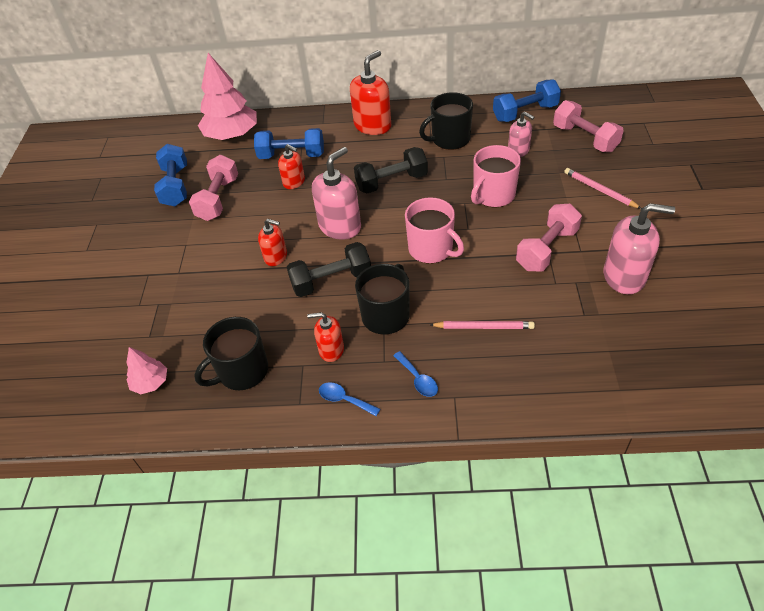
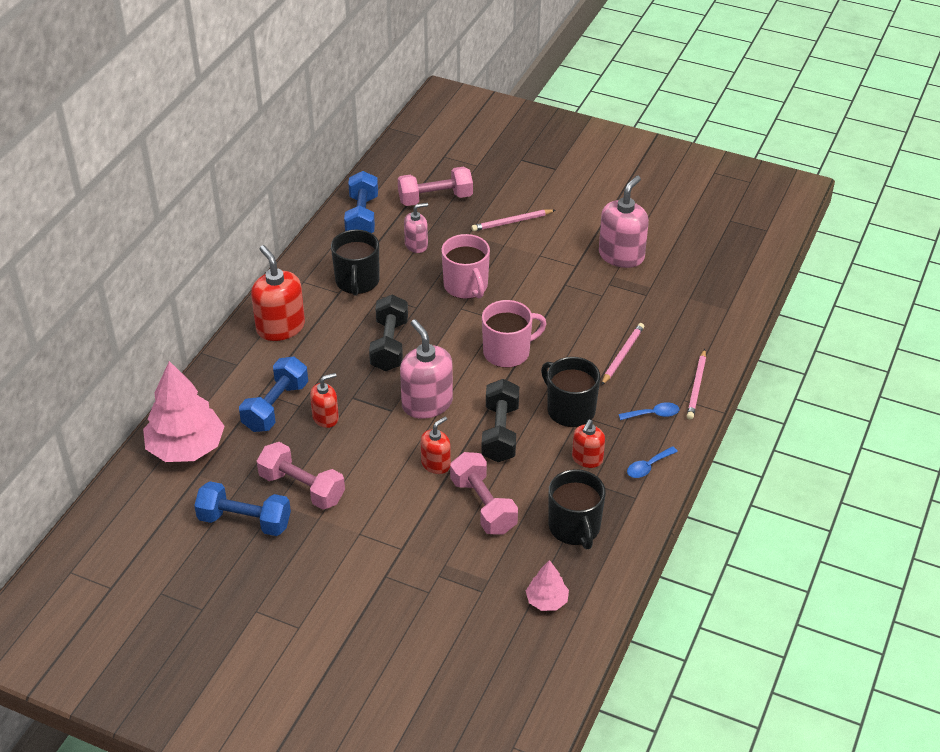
camera: 70 degrees left, 5 degrees down
pink dumbbell [516,204,582,271] -> pink dumbbell moved to [450,452,518,535]
none -> pink pencil [687,349,706,420]

